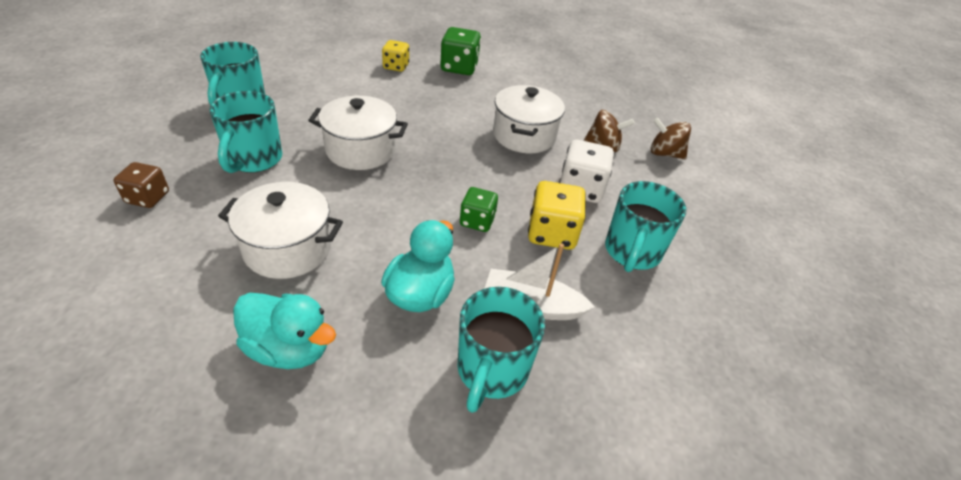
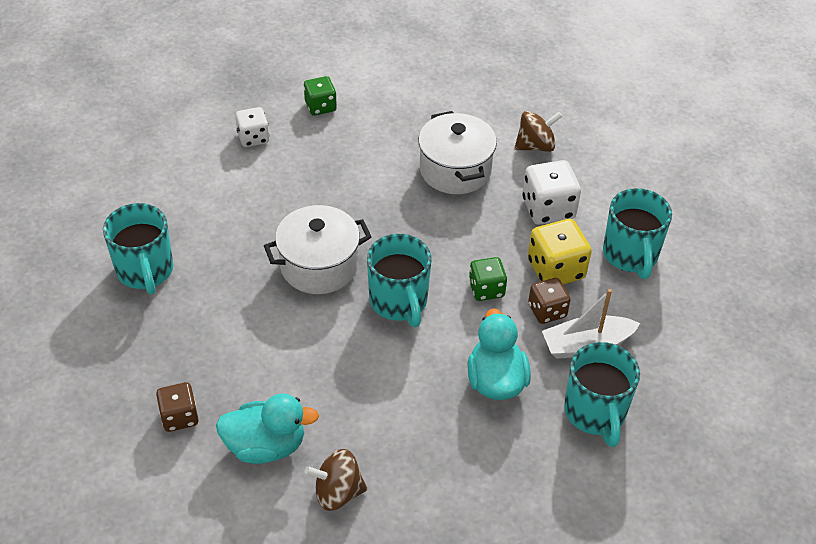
camera: 25 degrees left, 5 degrees up
turquoise mug [209,91,282,173] -> turquoise mug moved to [367,234,431,327]
white pot [218,182,343,279] -> none
turquoise duck [233,293,336,369] -> turquoise duck moved to [216,394,319,464]
yellow dice [382,40,409,72] -> white dice [235,107,269,147]
green dice [440,27,481,75] -> green dice [304,76,337,115], size x0.65
brown spinning top [650,117,691,159] -> brown spinning top moved to [305,449,367,511]
none -> brown dice [528,278,570,324]

